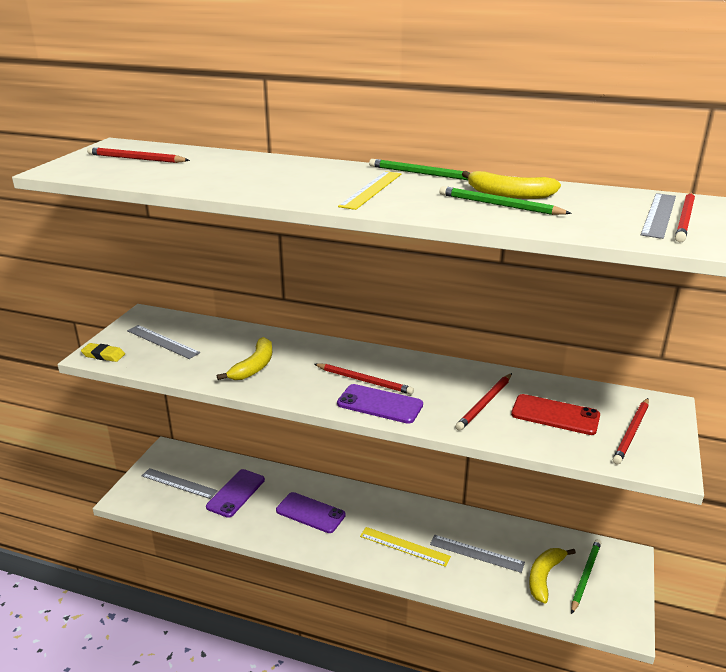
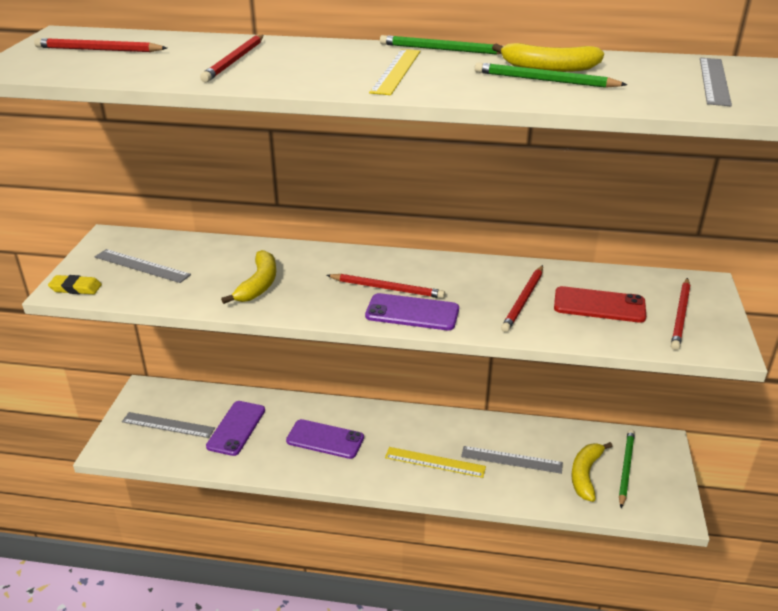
camera: 10 degrees left, 5 degrees up
red pencil [675,192,695,242] -> red pencil moved to [200,35,263,82]

